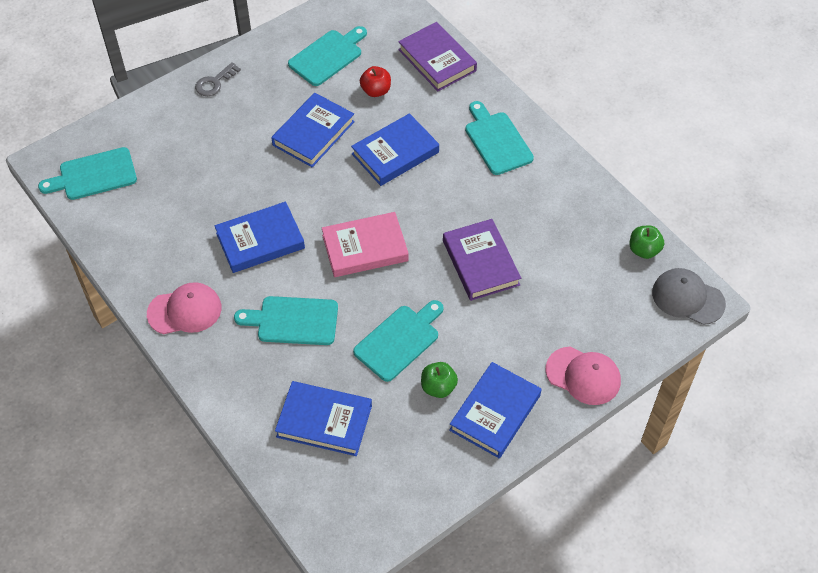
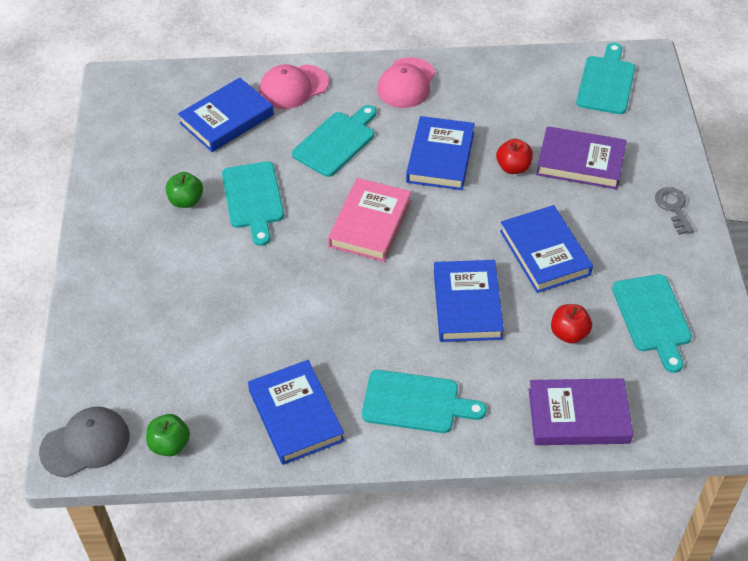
camera: 125 degrees right, 5 degrees down
purple book [443,219,521,301] -> purple book moved to [536,126,627,190]
blue book [449,362,542,458] -> blue book moved to [248,360,345,465]
pink cap [546,347,621,405] -> pink cap moved to [259,64,329,109]
none -> red apple [496,139,533,174]

